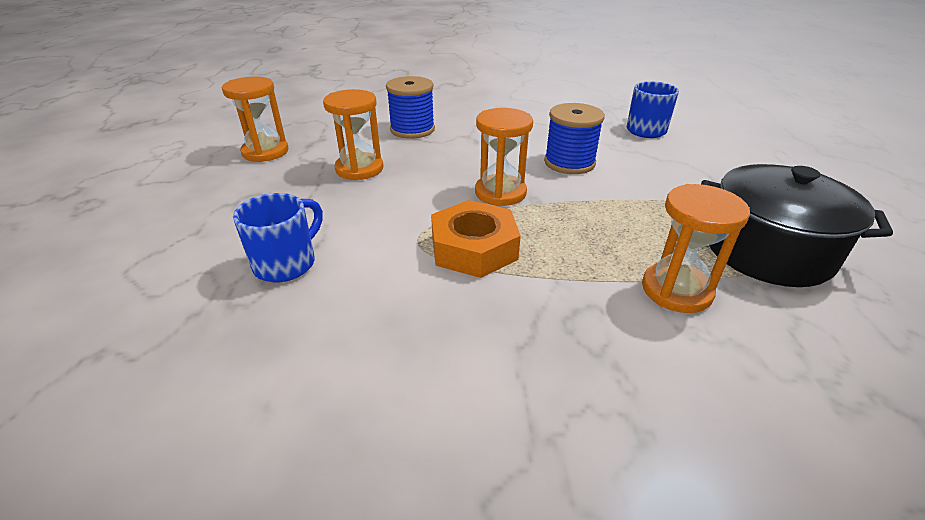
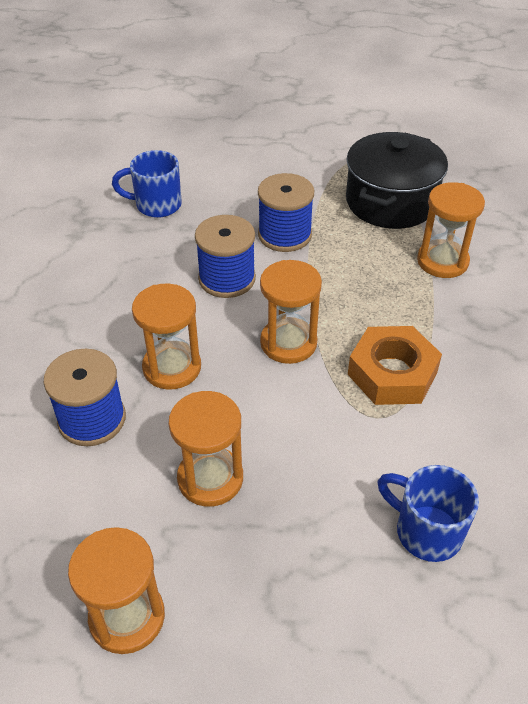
camera: 85 degrees left, 10 degrees up
none -> orange hourglass [132,284,201,390]
none -> blue spool [258,173,314,252]

